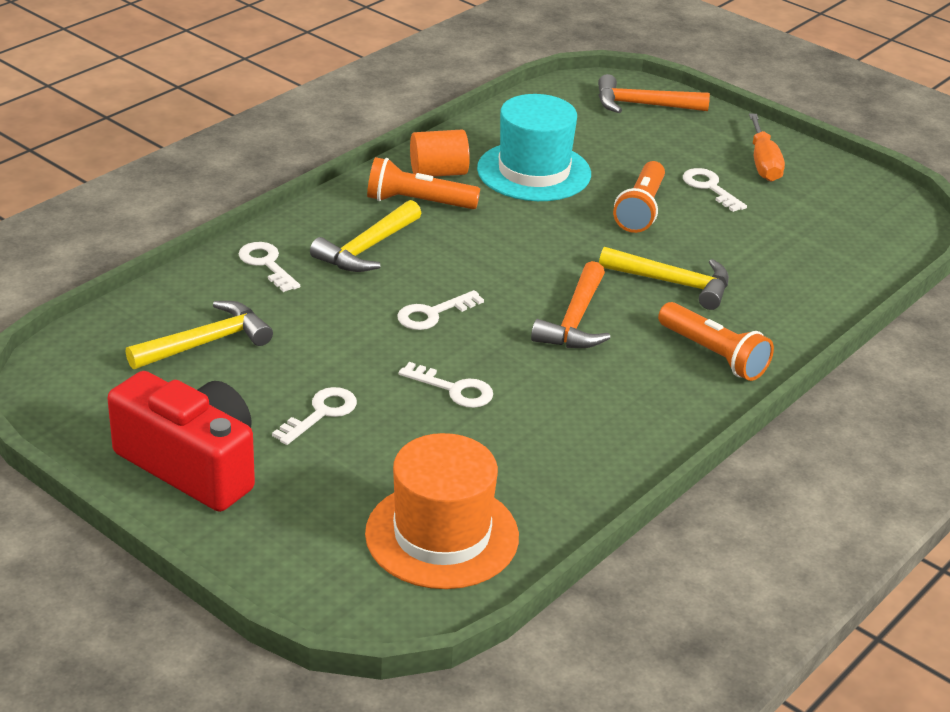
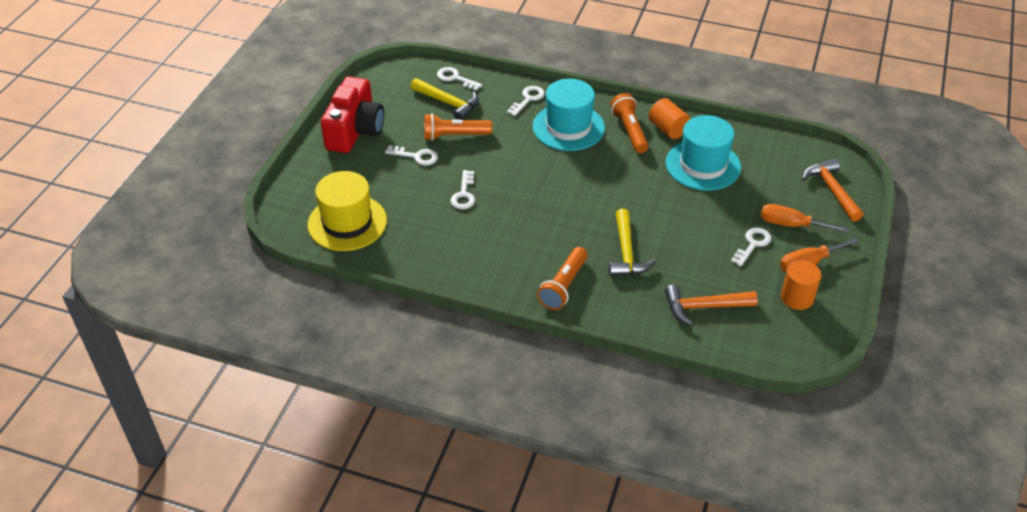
camera: 70 degrees right, 10 degrees up
yellow hammer [310,200,422,272] -> turquoise hat [533,79,605,151]
orange hat [365,433,519,589] -> yellow hat [308,171,387,251]
white key [397,290,484,330] -> white key moved to [437,67,482,91]
orange hammer [531,261,611,348] -> orange hammer moved to [665,285,758,326]
orange flashlight [613,161,665,233] -> orange flashlight moved to [424,113,492,141]
none -> orange screwdriver [761,204,849,232]
none -> orange cylinder [781,261,821,310]

